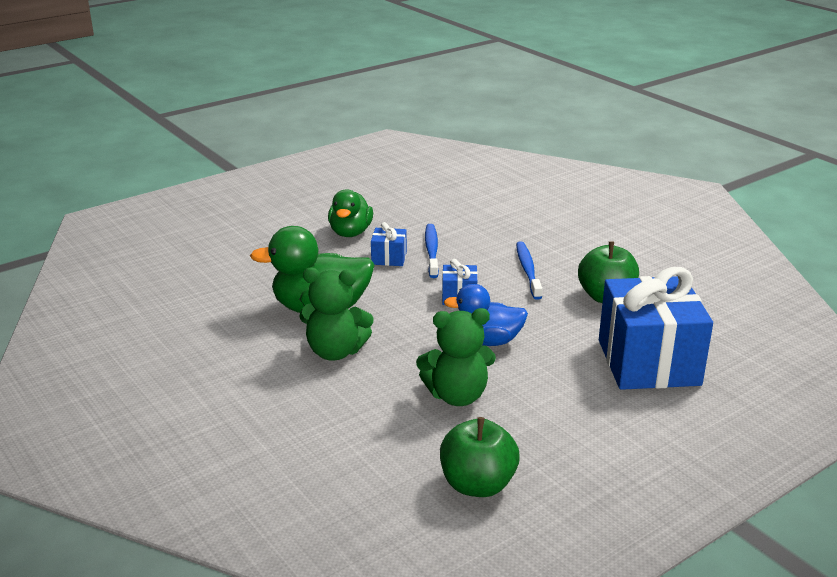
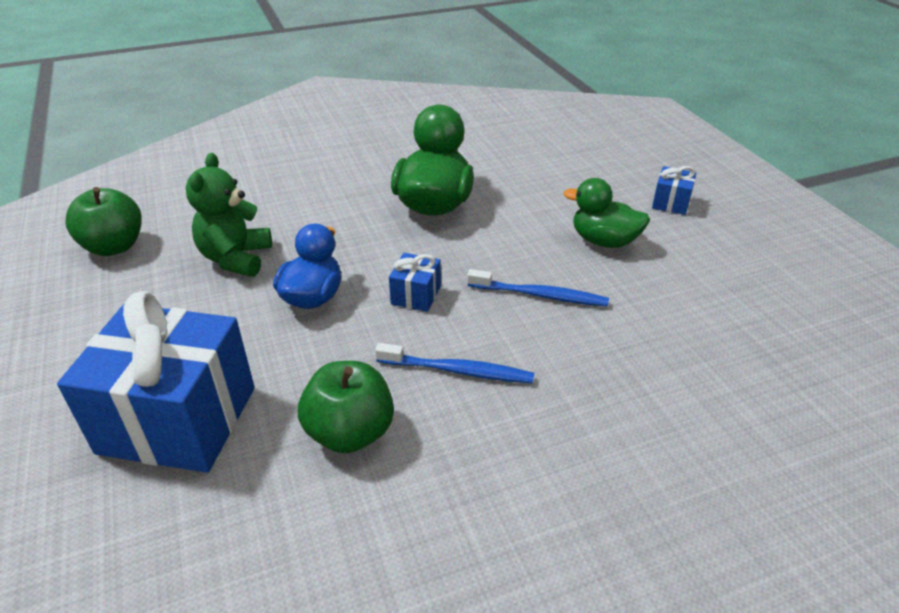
camera: 105 degrees right, 10 degrees up
green teddy bear [299,268,374,360] -> none
blue gift [371,222,407,266] -> blue gift moved to [652,166,696,215]

